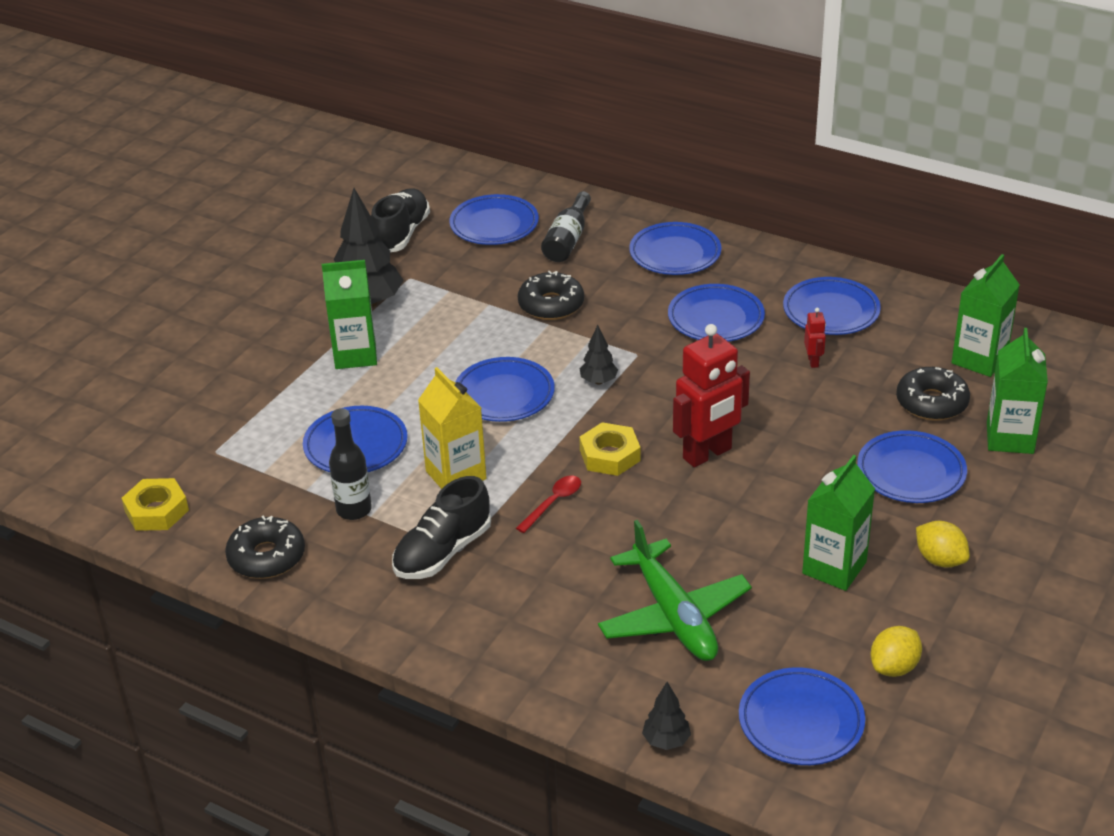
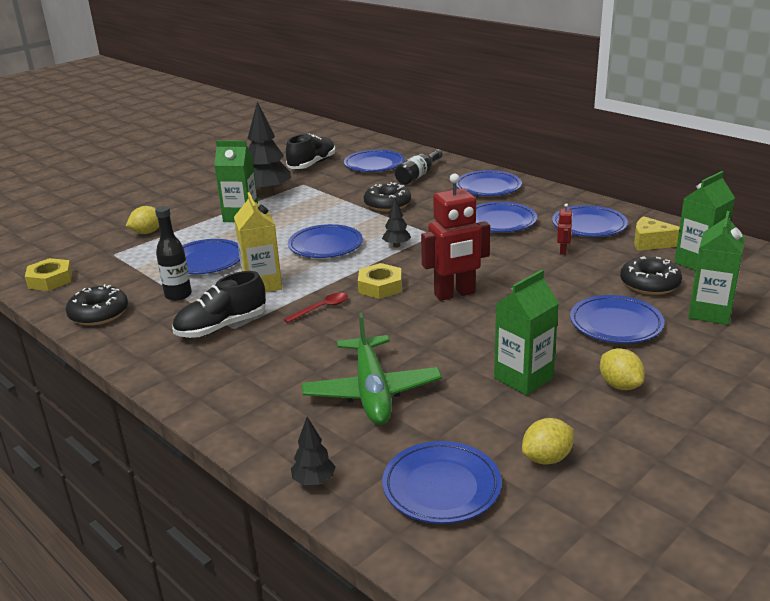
camera: 15 degrees right, 10 degrees down
none -> yellow lemon [126,206,159,234]
none -> yellow cheese [634,216,680,251]

